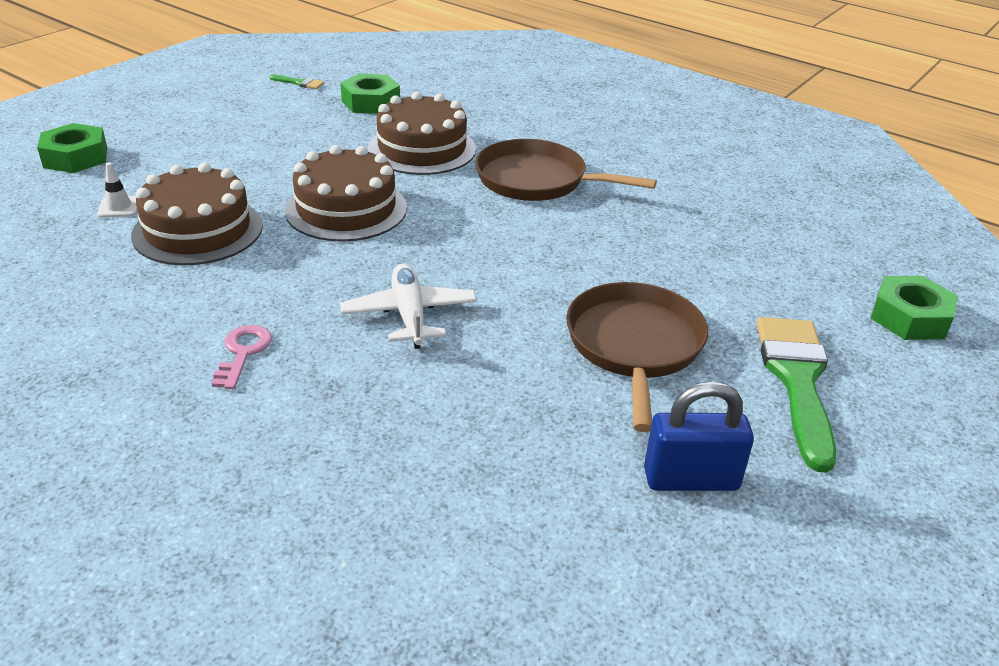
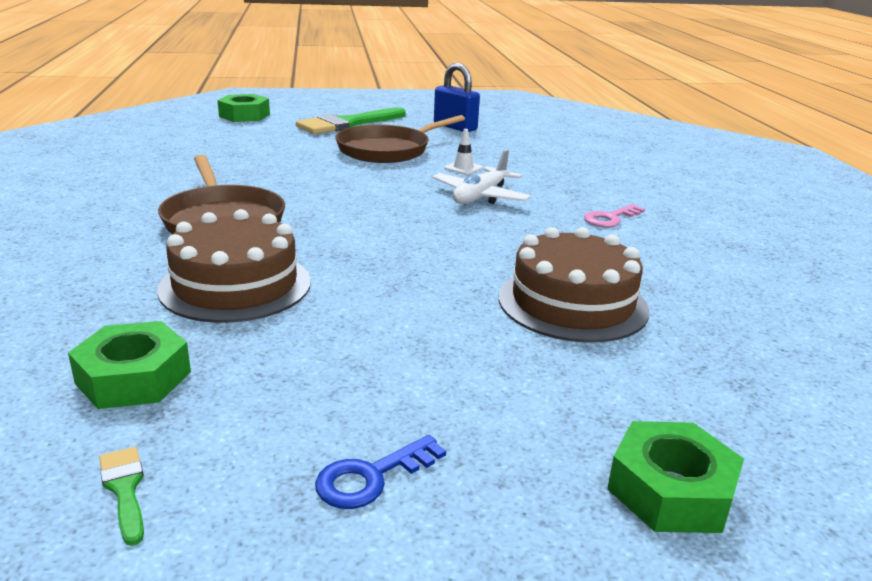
camera: 135 degrees left, 10 degrees down
white traffic cone [97,162,137,218] -> white traffic cone moved to [444,129,483,175]
brown cake [285,145,407,242] -> none
none -> blue key [315,435,446,509]

